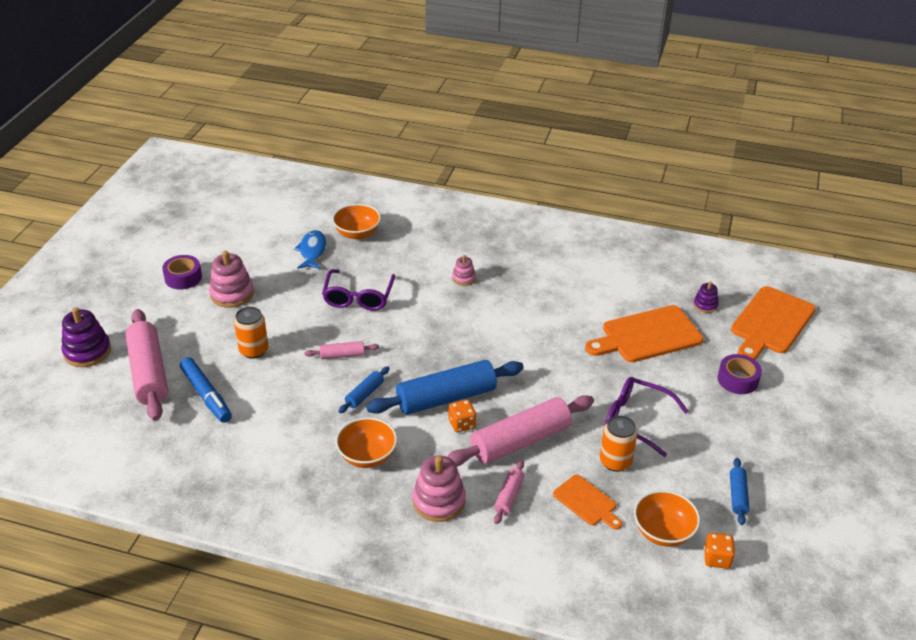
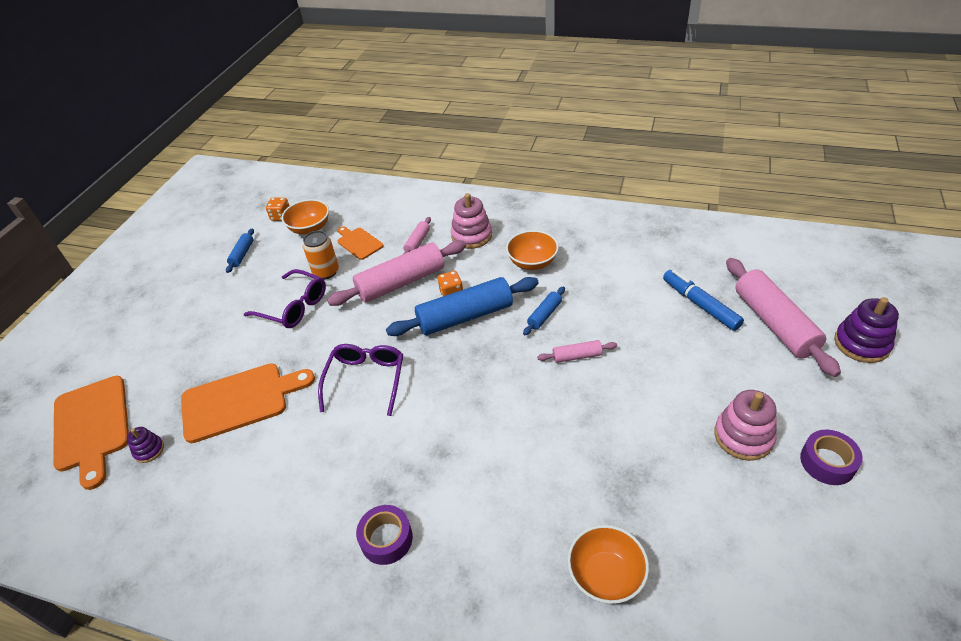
camera: 175 degrees left, 5 degrees up
orange can [234,307,268,359] -> none
blue fish [294,230,326,269] -> none
purple glasses [322,269,395,311] -> purple glasses moved to [318,344,403,416]
pink stacking toy [452,255,476,286] -> none
purple tape [717,354,762,394] -> purple tape moved to [356,505,413,565]
orange cutting board [731,286,816,360] -> orange cutting board turned 120 degrees clockwise [53,376,129,490]

